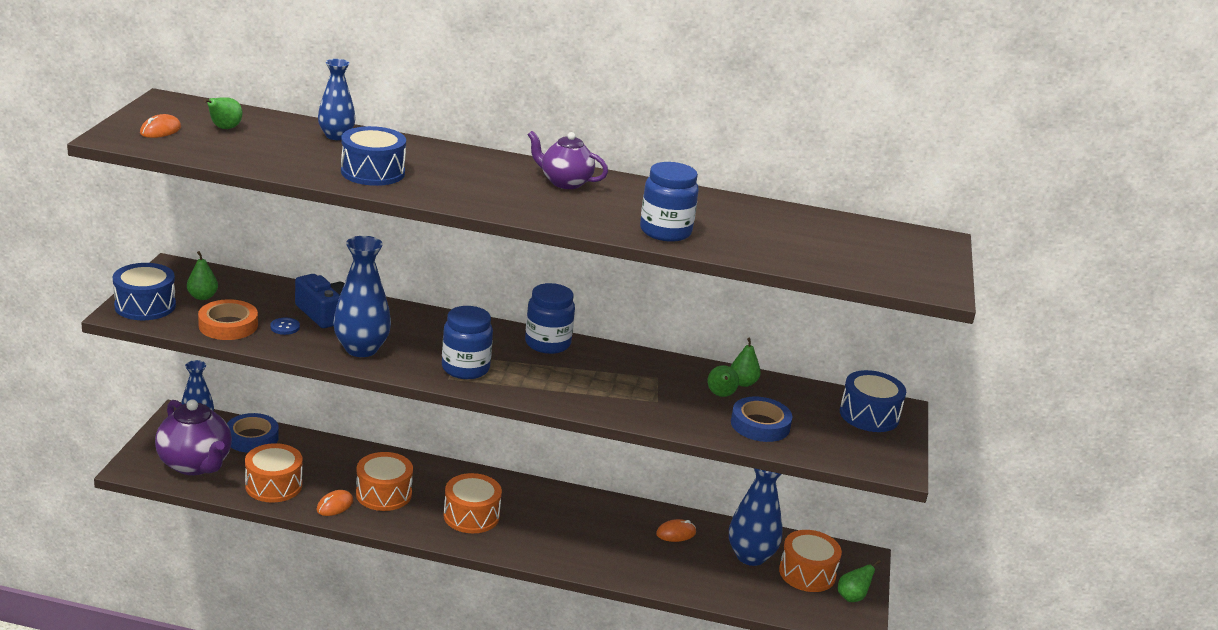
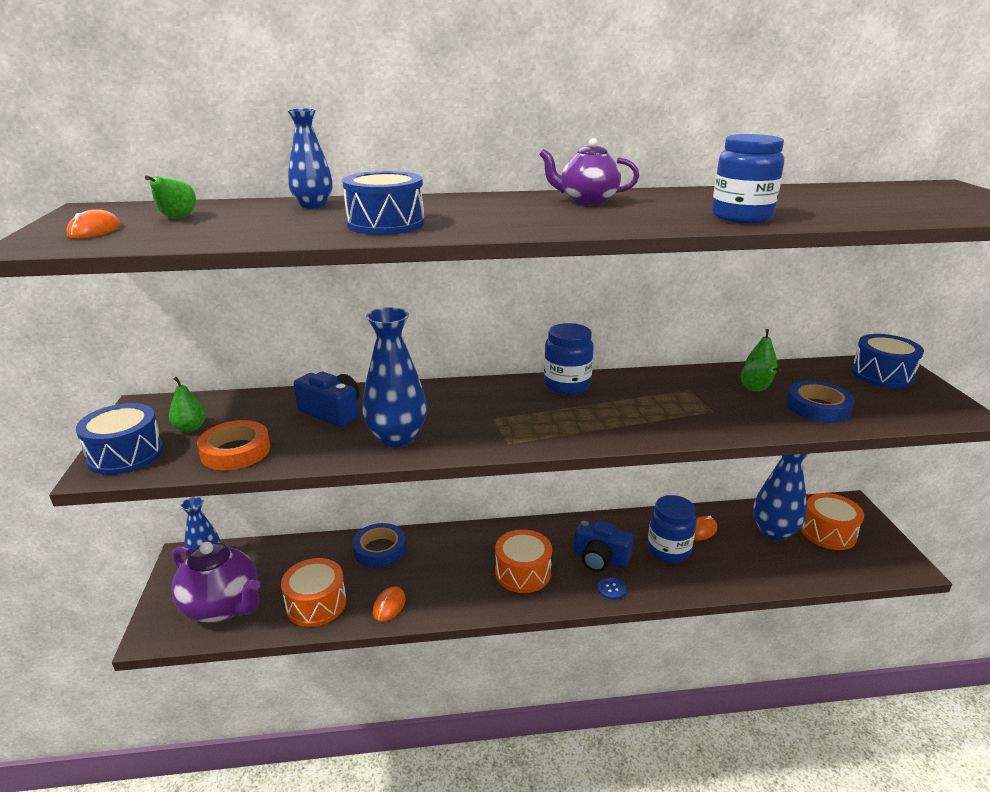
camera: 15 degrees left, 0 degrees up
blue tape [227,413,279,453] -> blue tape moved to [353,523,406,568]
blue button [270,318,300,335] -> blue button moved to [598,577,626,600]
orange drum [356,452,413,511] -> none
blue jar [442,306,493,379] -> blue jar moved to [647,495,697,563]
green pear [838,560,881,602] -> none
none -> blue camera [574,520,633,572]

